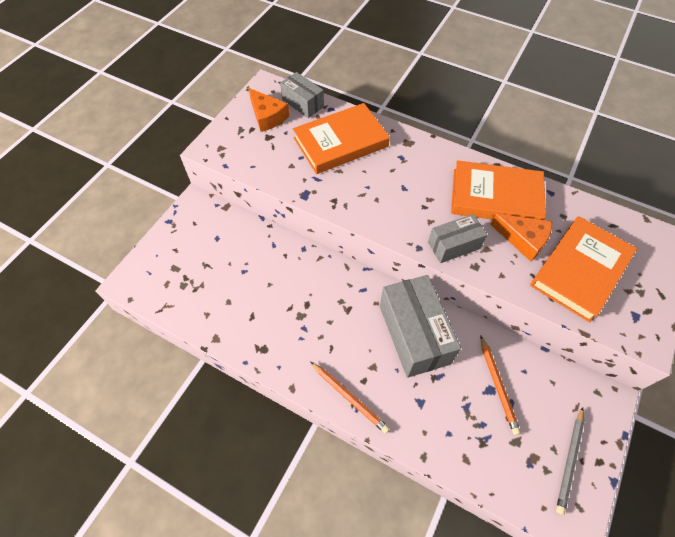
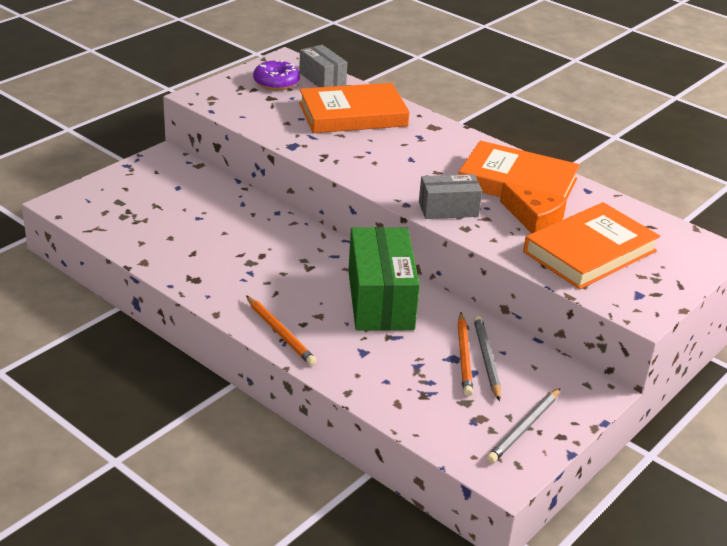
camera: 10 degrees right, 25 degrees down
orange cheese [248,88,289,132] -> purple donut [253,60,300,90]
grey box [380,275,461,378] -> green box [348,227,420,331]
none -> grey pencil [474,316,501,401]

